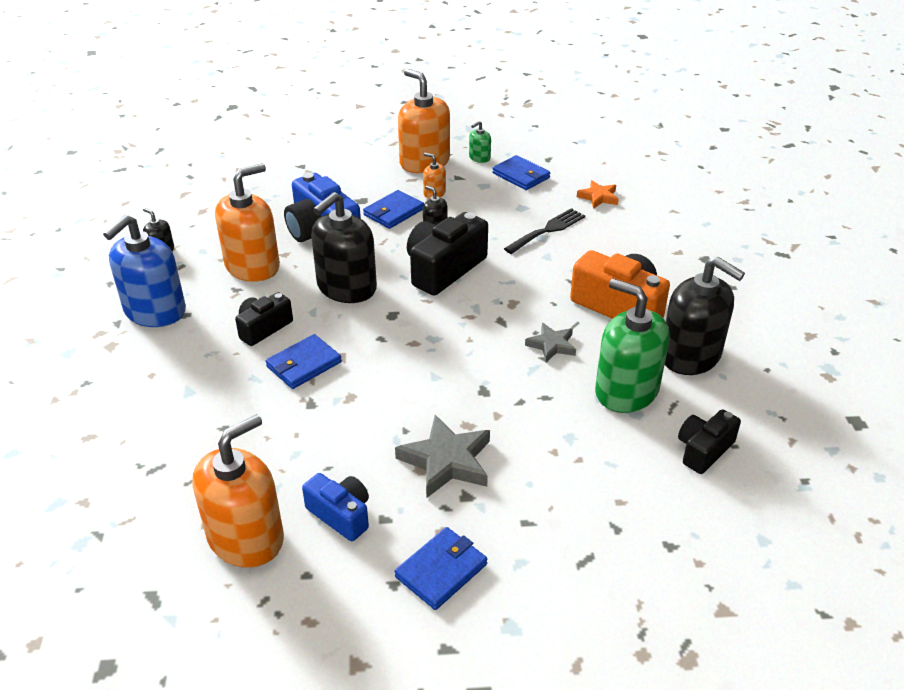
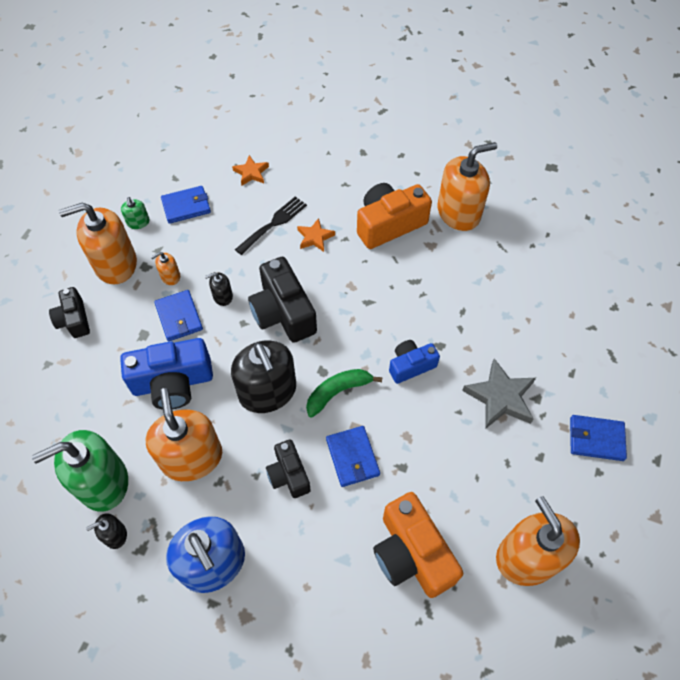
camera: 65 degrees left, 20 degrees up
blue camera [302,473,369,541] -> blue camera moved to [389,340,440,384]
blue wallet [395,527,487,610] -> blue wallet turned 60 degrees counterclockwise [570,415,627,461]
black fork [504,208,585,254] -> black fork turned 60 degrees clockwise [235,196,307,255]
grey star [525,323,576,362] -> none
green soap dispenser [595,279,670,413] -> green soap dispenser moved to [32,430,128,512]
black soap dispenser [665,257,745,375] -> orange soap dispenser [437,142,497,231]
black camera [678,409,741,474] -> black camera moved to [49,287,90,338]
none -> orange star [297,218,335,252]
none -> green banana [306,369,382,418]
none -> orange camera [373,492,463,598]

